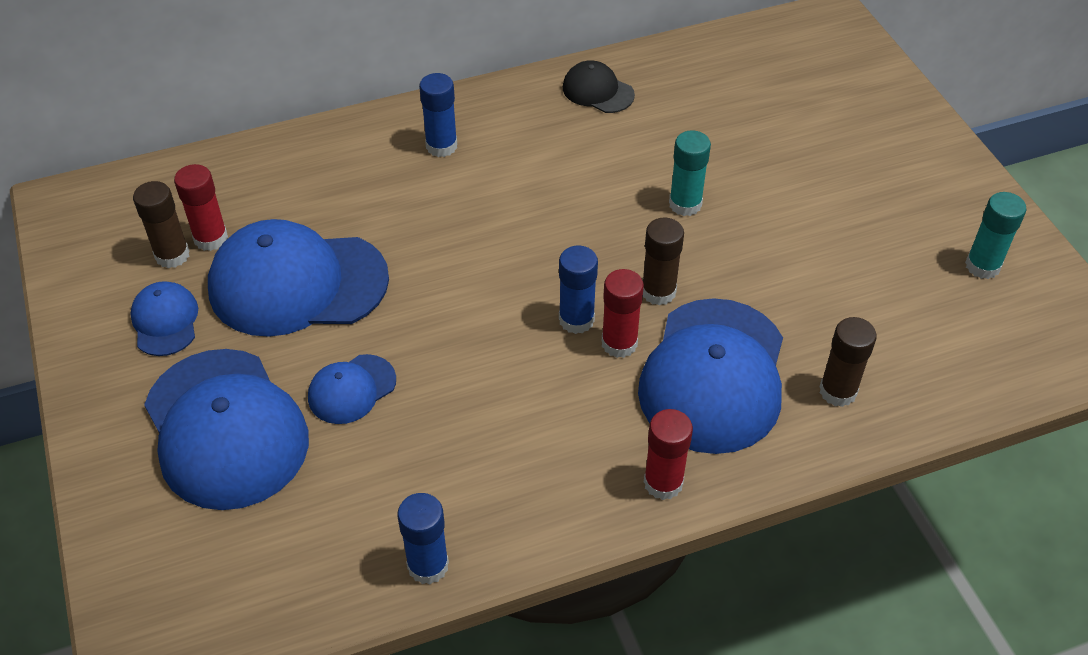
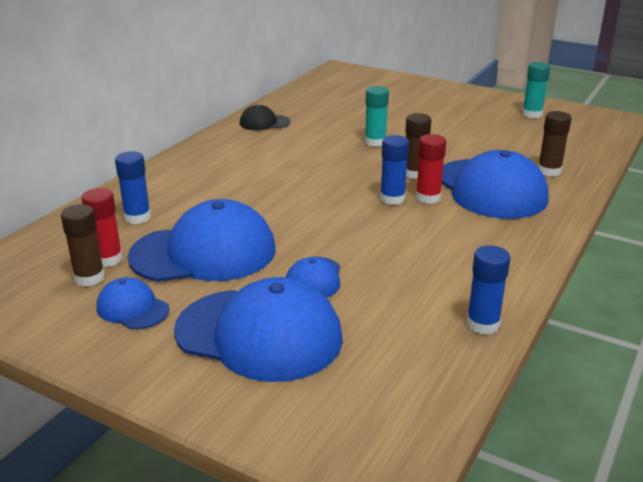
camera: 40 degrees left, 20 degrees down
blue cap [208,219,389,337] -> blue cap turned 150 degrees counterclockwise [128,199,276,282]
blue glue stick [419,73,457,157] -> blue glue stick moved to [115,151,151,224]
red glue stick [644,409,693,500] -> none

